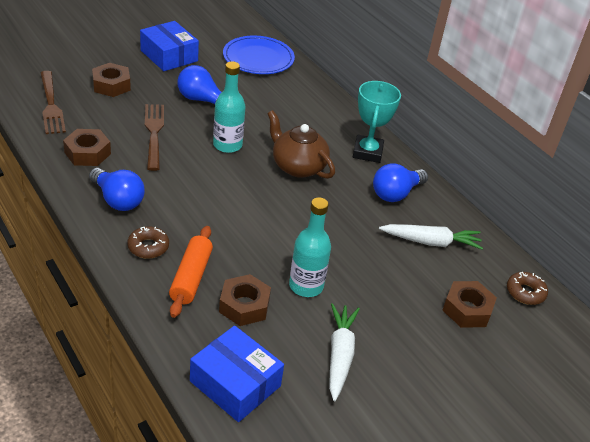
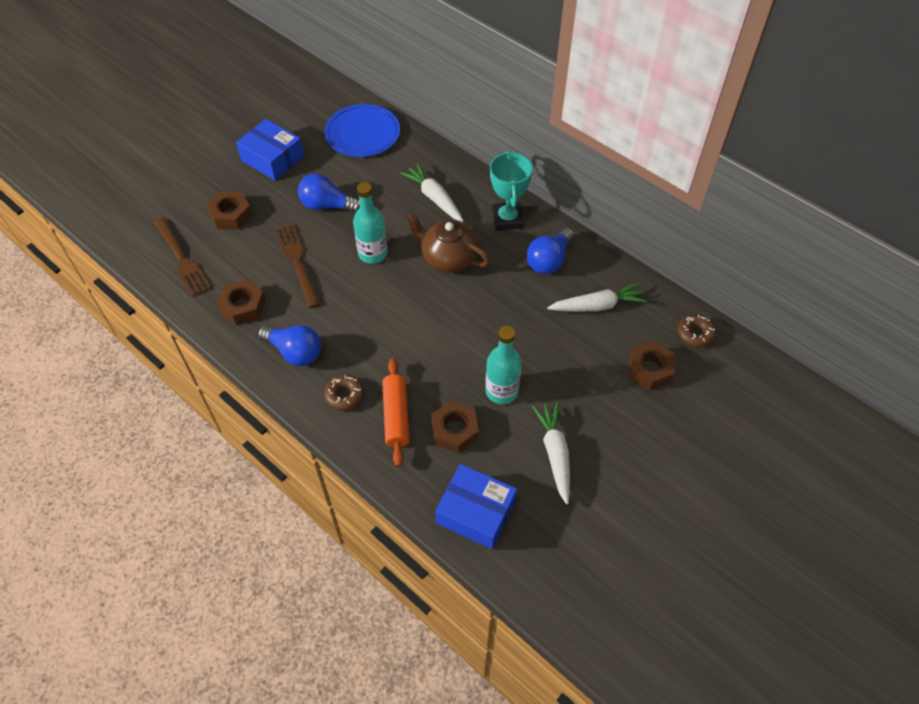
camera: 10 degrees left, 15 degrees up
none -> white carrot [400,163,463,222]

